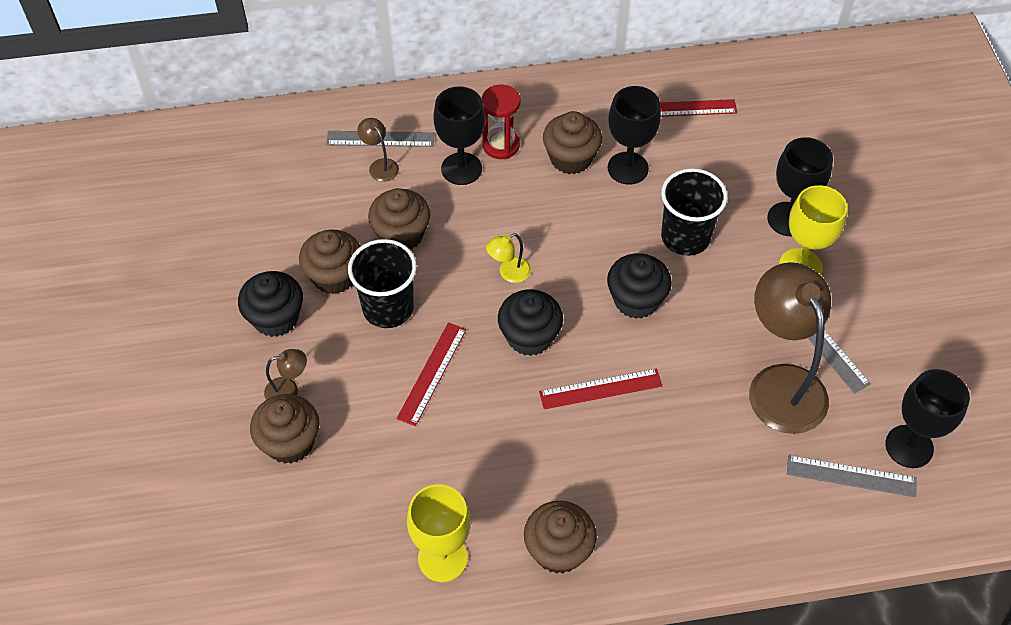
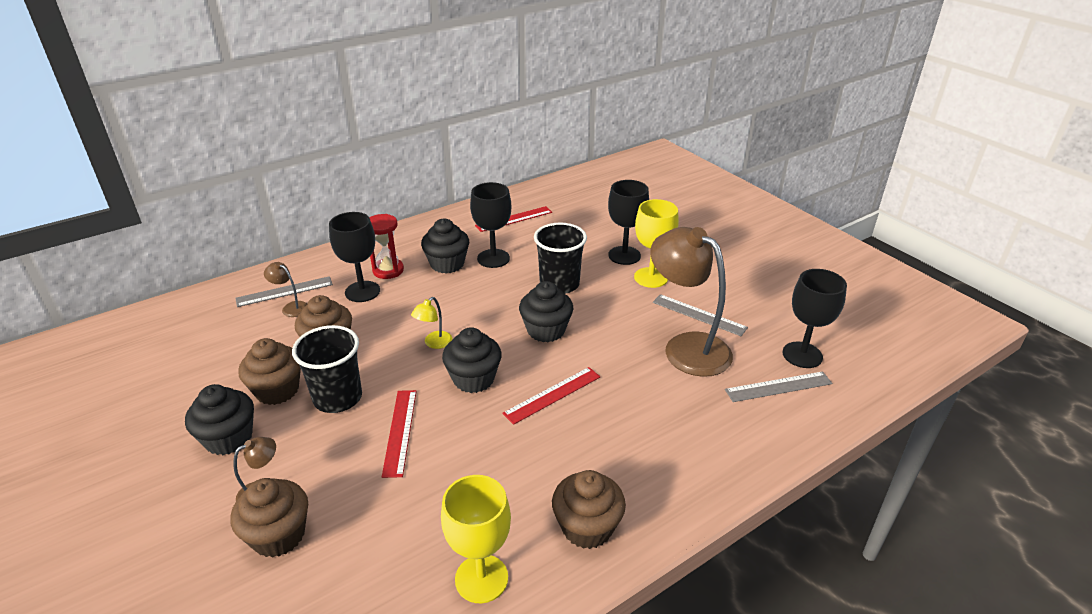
camera: 25 degrees left, 20 degrees down
brown cupcake [543,111,602,174] -> black cupcake [421,219,469,274]

